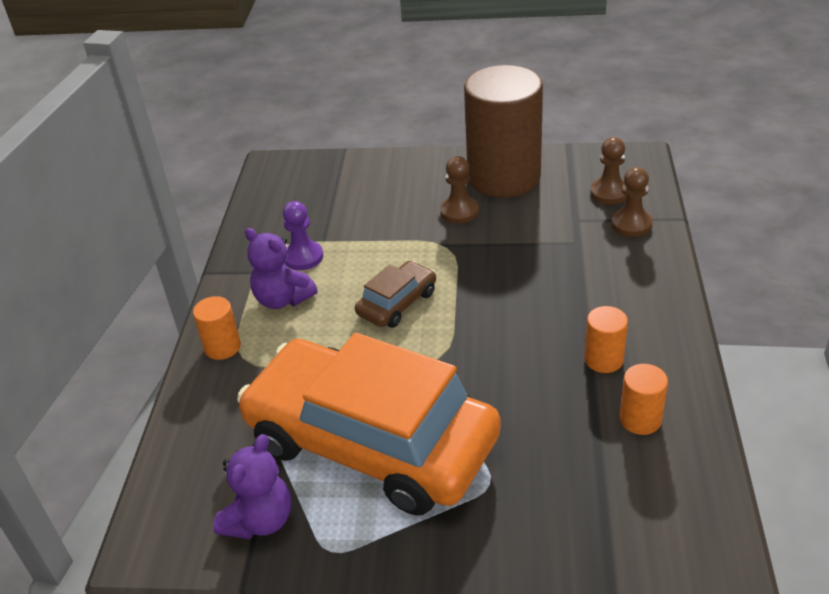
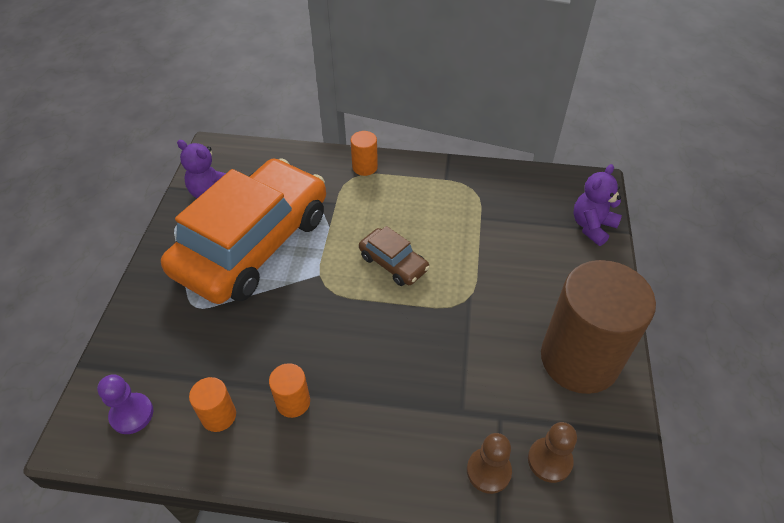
camera: 90 degrees right, 10 degrees up
purple teddy bear [245,228,318,309] -> purple teddy bear moved to [573,164,622,246]
purple pawn [283,201,323,270] -> purple pawn moved to [97,374,153,434]
brown pawn [440,156,479,224] -> none

